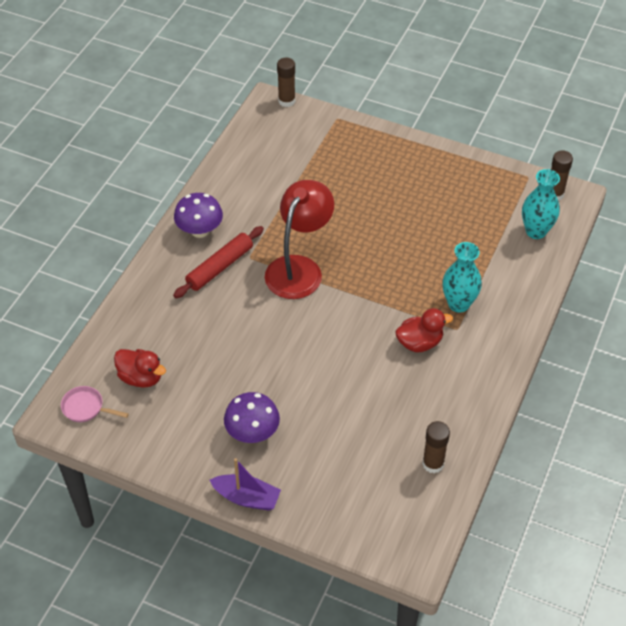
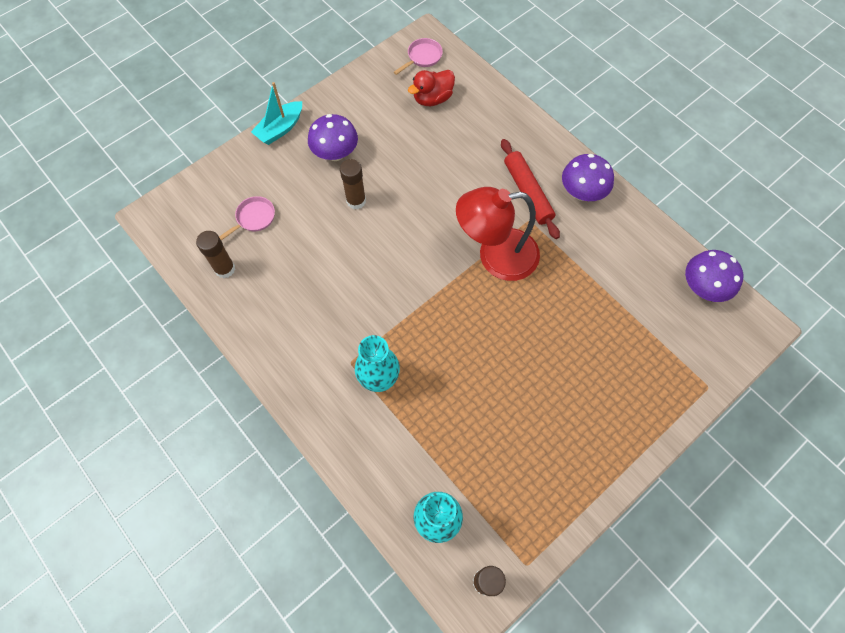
camera: 115 degrees right, 15 degrees up
purple boat [210,458,281,511] -> turquoise boat [251,82,302,145]
red lamp [265,180,334,299] -> red lamp turned 120 degrees clockwise [456,187,540,281]
brown glue stick [277,58,295,107] -> brown glue stick moved to [340,159,366,209]
red duck [395,308,453,352] -> none
none -> pink pan [219,196,275,240]
none -> purple mushroom [685,250,743,302]

